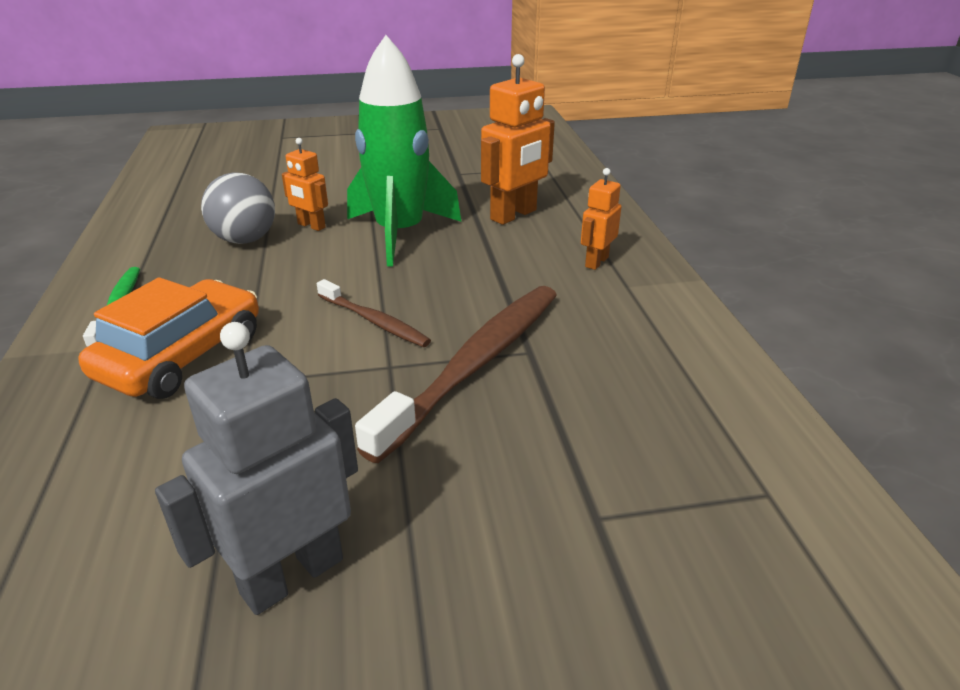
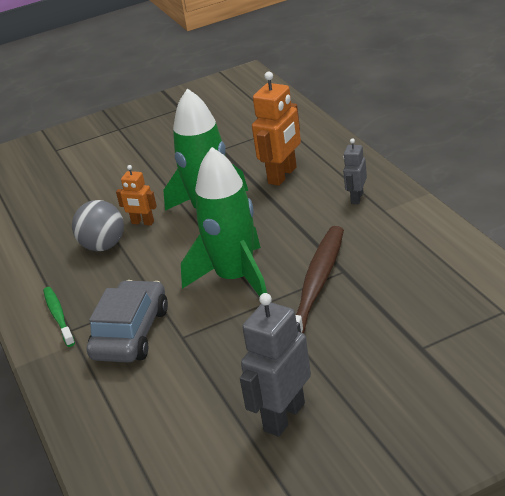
camera: 10 degrees left, 0 degrees up
orange car [78,277,259,399] -> grey car [87,280,168,362]
brown toothbrush [317,279,431,347] -> green rocket [181,147,267,297]
orange robot [581,168,621,270] -> grey robot [343,138,367,204]

